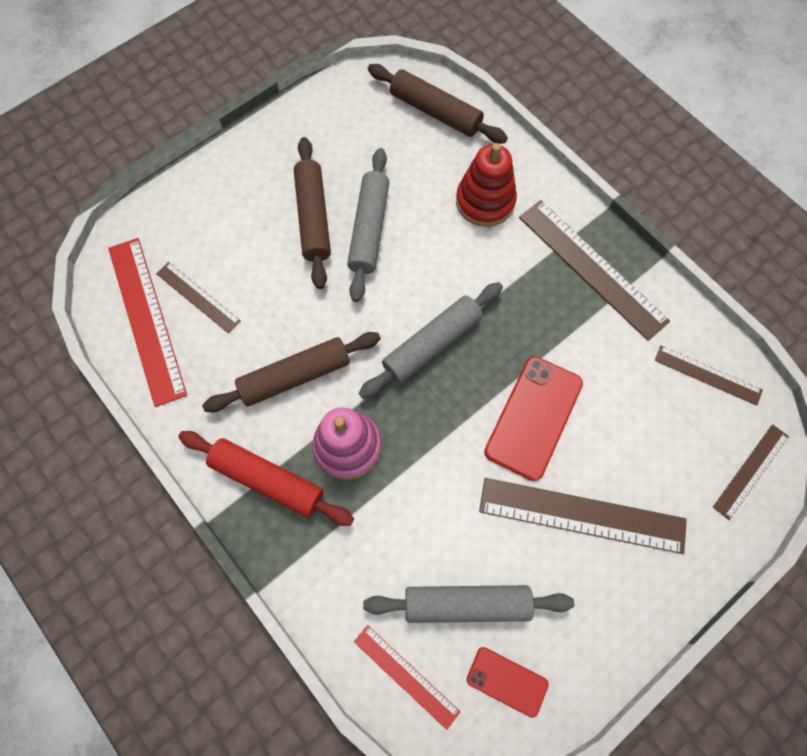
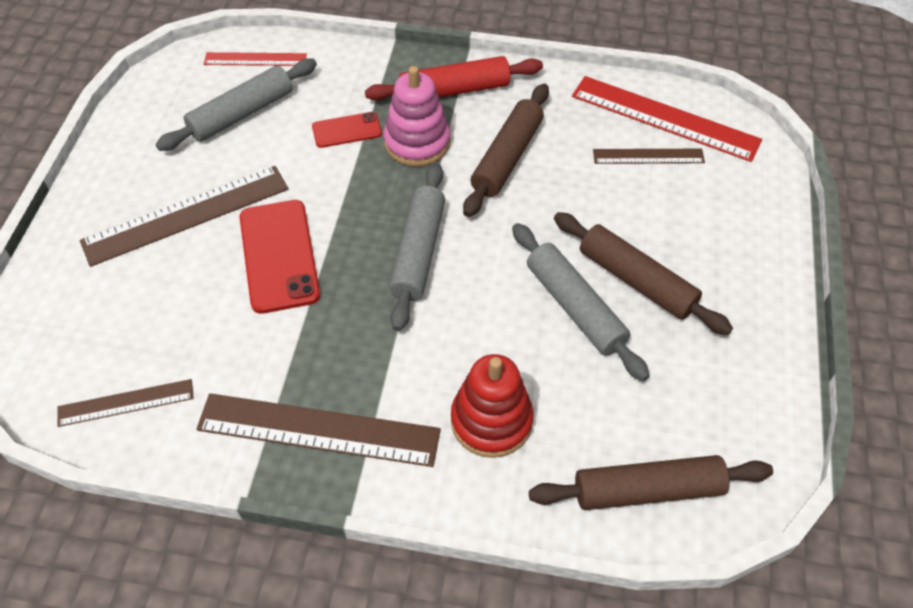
camera: 140 degrees right, 15 degrees down
red phone [467,647,549,718] -> red phone moved to [312,112,382,148]
brown ruler [713,424,789,520] -> none

